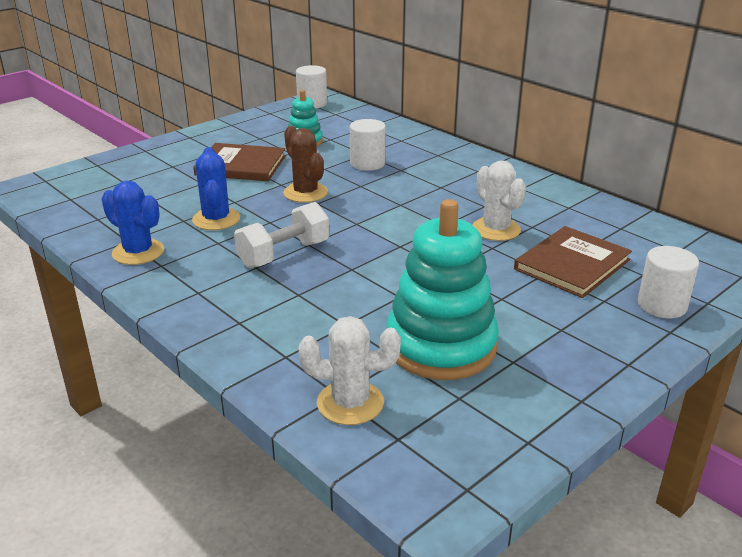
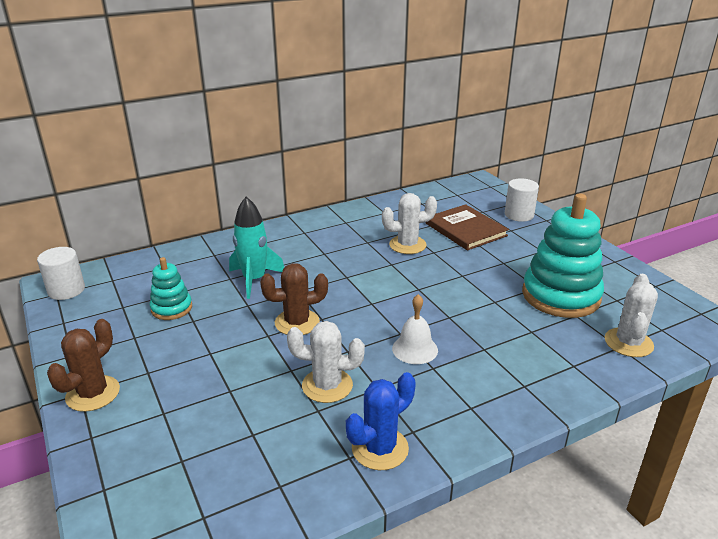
camera: 75 degrees left, 0 degrees up
blue cactus [192,147,240,230] -> white cactus [287,321,365,403]
brown book [193,143,286,181] -> none
white dumbbell [234,202,329,268] -> white bell [392,294,438,364]
white cylinder [350,119,386,171] -> turquoise rocket [229,197,284,299]
none -> brown cactus [47,319,120,412]

